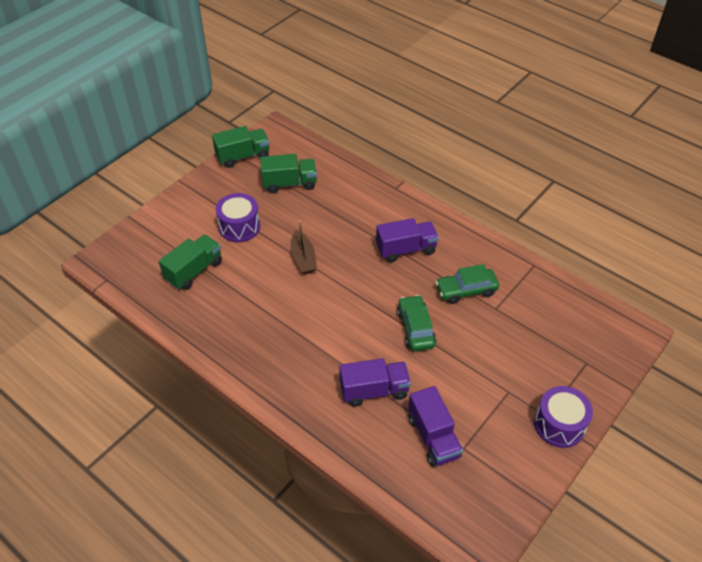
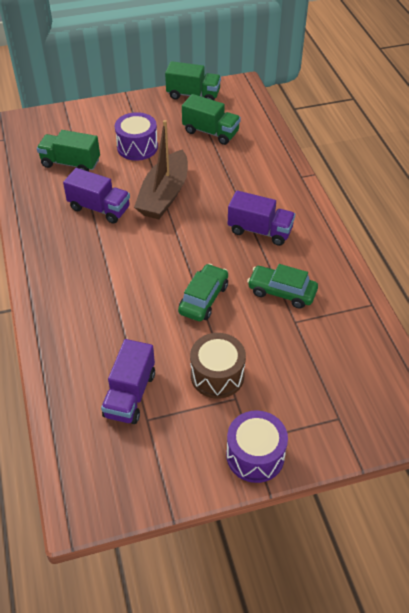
camera: 35 degrees right, 0 degrees up
green truck [159,235,222,290] -> green truck turned 150 degrees counterclockwise [37,130,100,172]
brown boat [291,221,317,274] -> brown boat [134,120,188,219], size x1.69
purple truck [340,358,411,407] -> purple truck moved to [63,168,130,224]
none -> brown drum [190,333,246,399]

